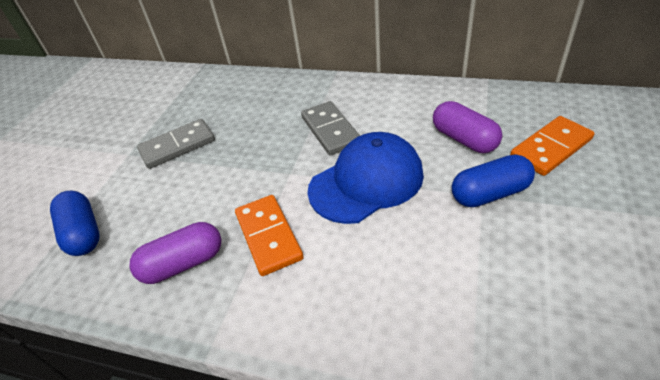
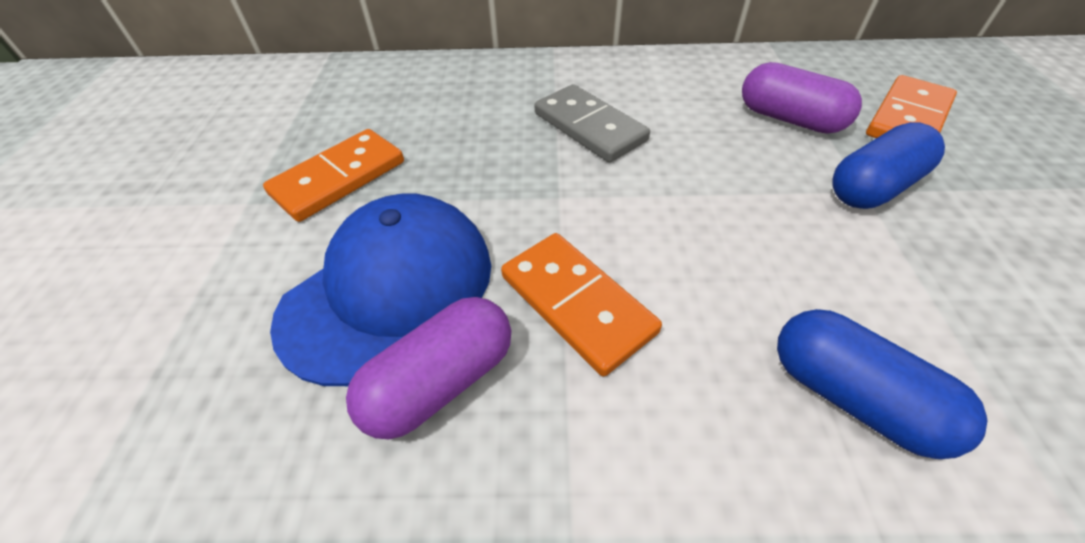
camera: 20 degrees left, 5 degrees up
blue capsule [50,190,99,256] -> blue capsule moved to [777,309,988,459]
grey domino [137,119,215,169] -> orange domino [263,129,404,222]
blue cap [307,132,424,224] -> blue cap moved to [270,193,491,386]

